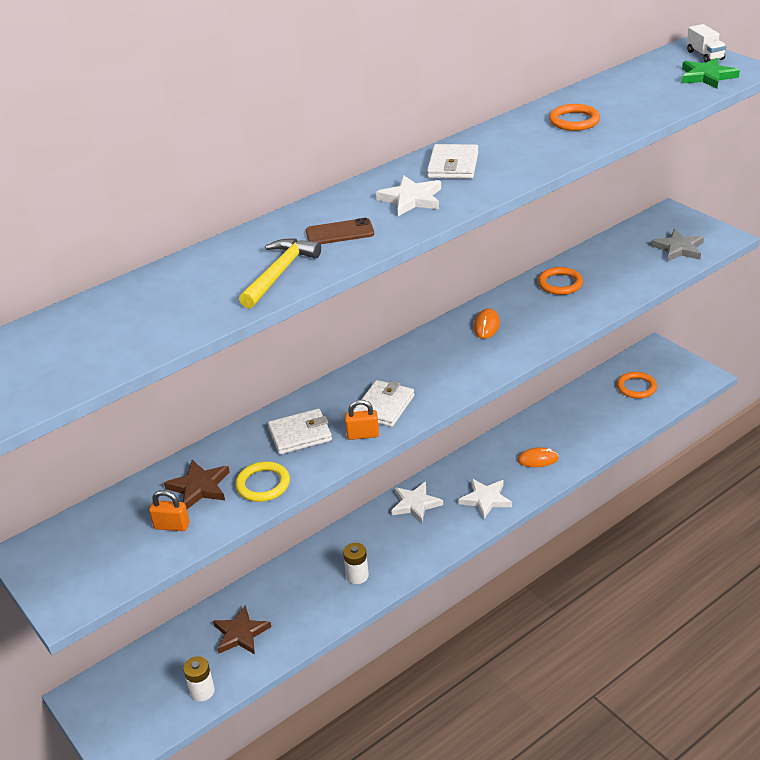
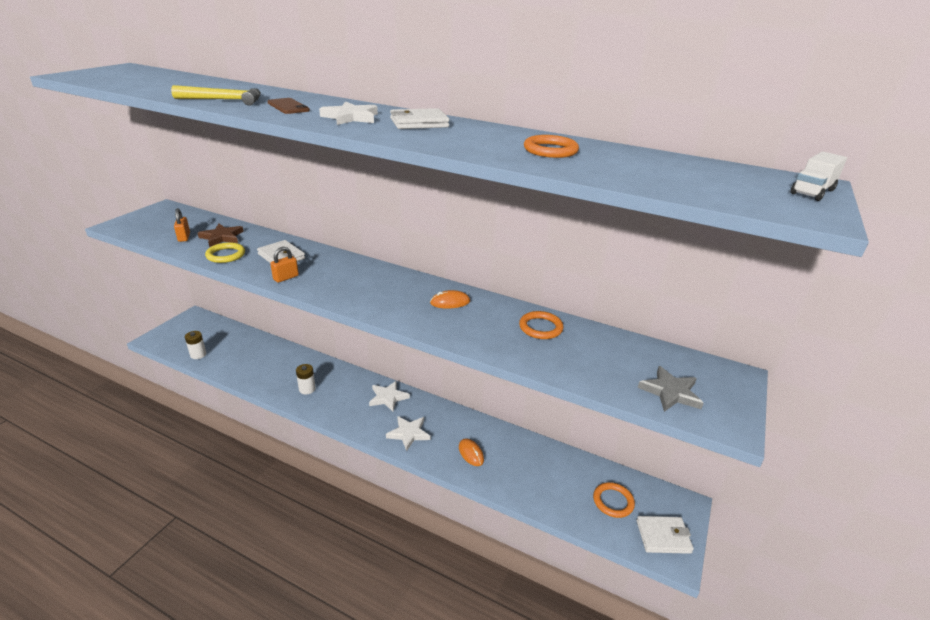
camera: 60 degrees right, 5 degrees down
brown star [213,605,271,654] -> none
orange padlock [345,400,379,440] -> orange padlock turned 75 degrees clockwise [270,247,299,283]
white wallet [353,380,414,427] -> white wallet moved to [636,516,694,554]
green star [682,58,740,89] -> none

